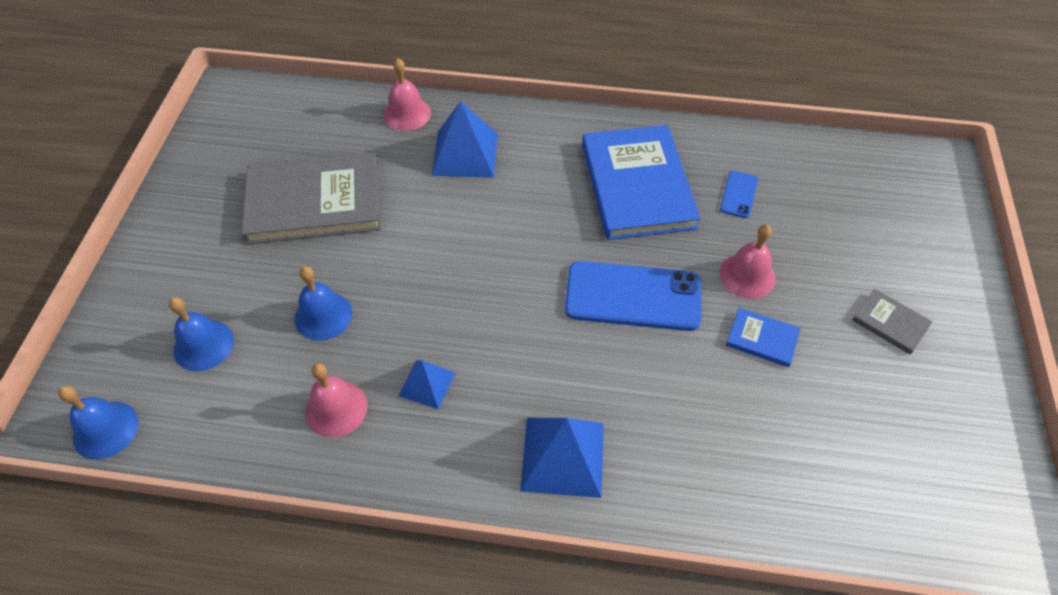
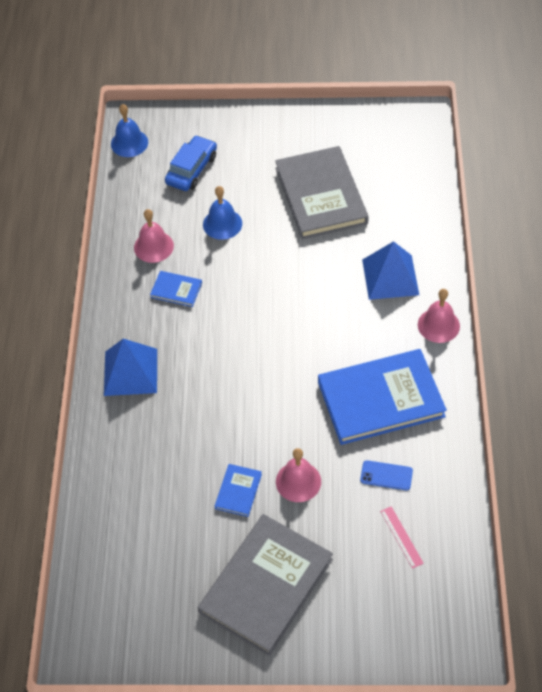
camera: 85 degrees right, 0 degrees up
blue bell [169,297,234,371] -> blue car [165,135,217,191]
pink bell [383,58,431,131] -> pink bell moved to [418,289,460,343]
blue pyramid [399,360,455,409] -> blue book [150,271,202,307]
blue phone [565,261,701,331] -> none
grey book [852,289,932,355] -> grey book [198,514,333,656], size x2.31
none -> pink ruler [380,506,424,569]

